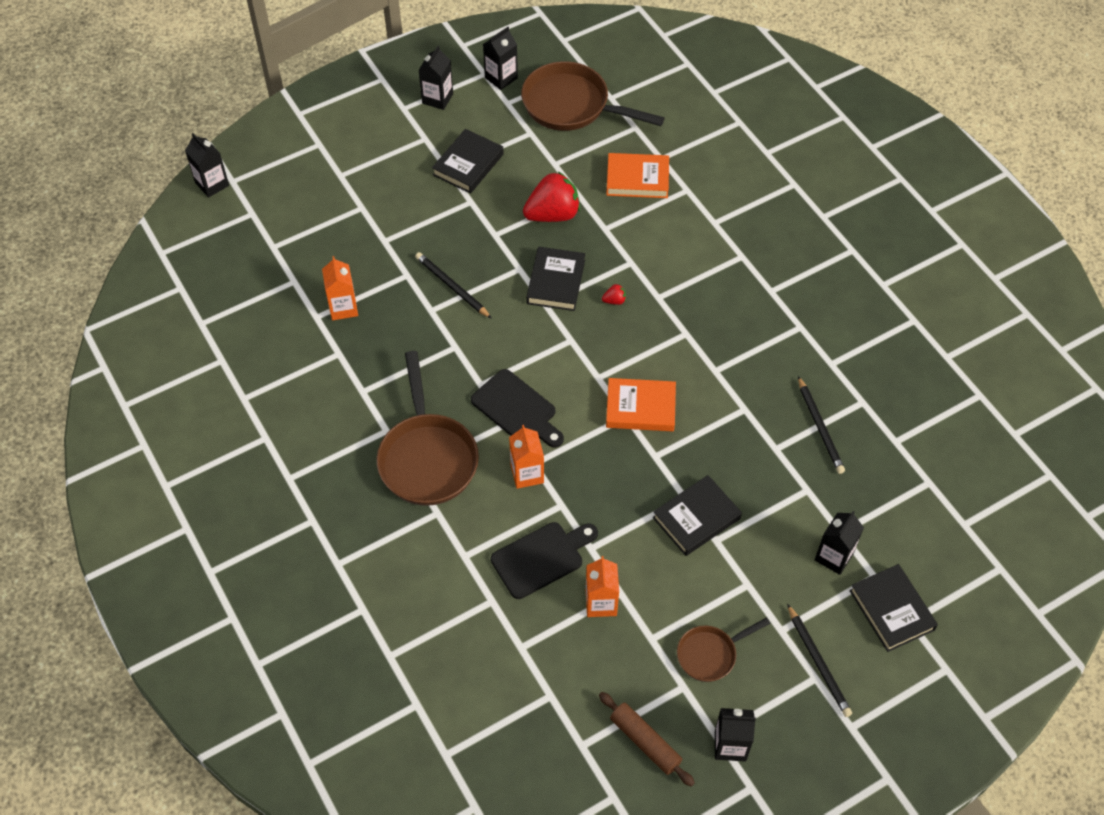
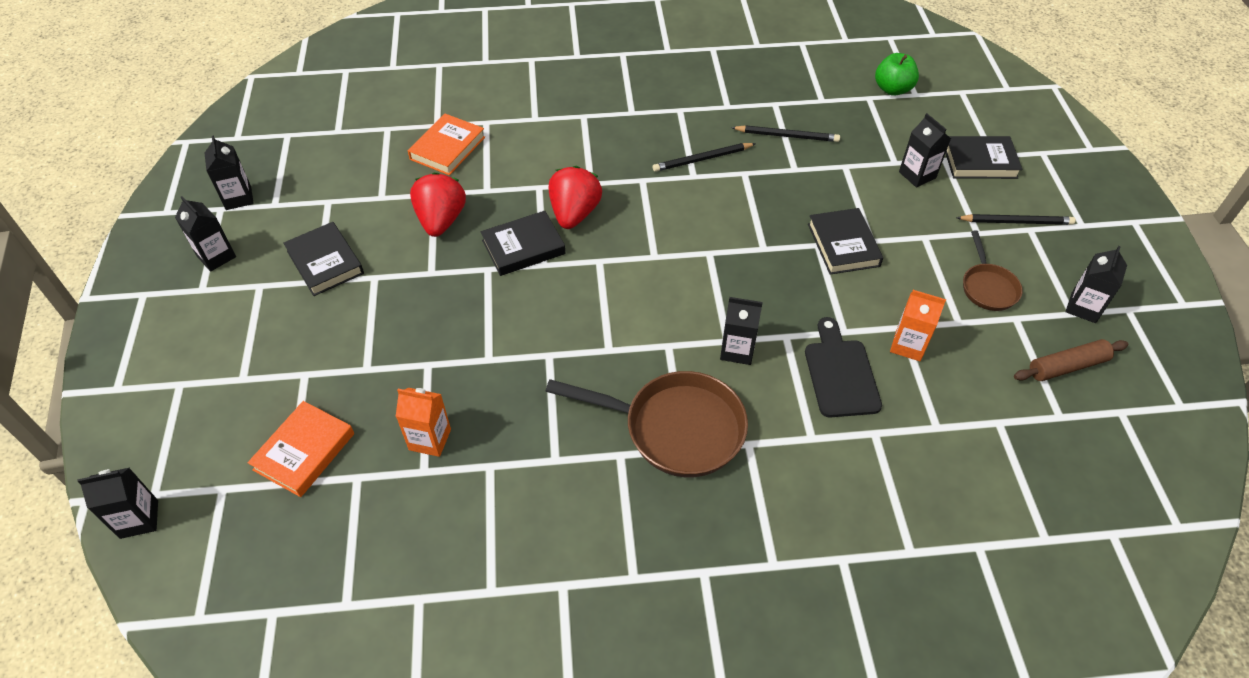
camera: 65 degrees left, 5 degrees down
black pencil [415,252,492,319] -> black pencil moved to [653,143,756,172]
black cutting board [471,369,564,448] -> none
orange carton [509,425,544,489] -> black carton [720,297,763,365]
brown pan [521,61,665,131] -> none
black book [526,247,585,311] -> black book turned 60 degrees counterclockwise [481,211,566,276]
red strawberry [602,284,626,305] -> red strawberry [549,166,602,229], size x2.46
orange book [606,378,676,431] -> orange book moved to [248,401,354,497]
none -> green apple [875,53,919,96]

